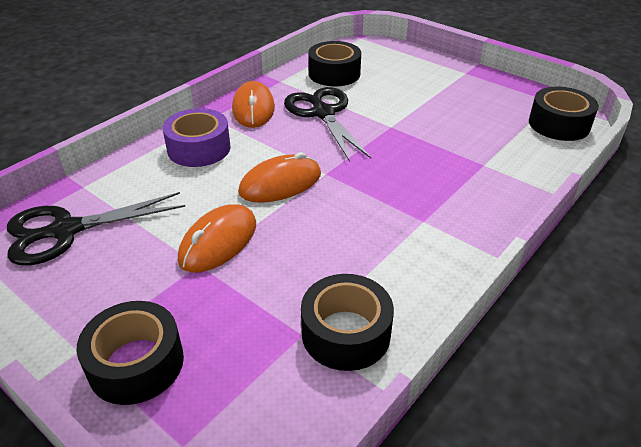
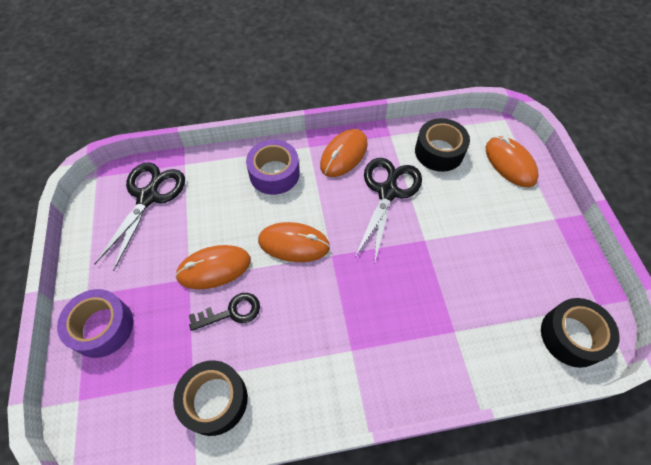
camera: 40 degrees right, 20 degrees up
black scissors [7,192,185,265] -> black scissors turned 90 degrees clockwise [94,162,185,271]
black tape [76,301,184,405] -> purple tape [57,289,133,358]
none -> black key [189,293,260,331]
none -> orange mouse [486,136,539,187]

